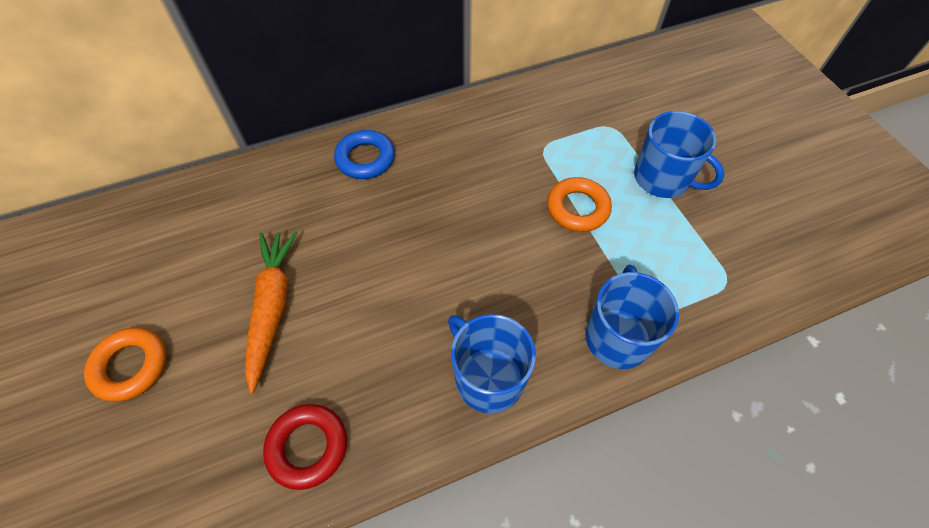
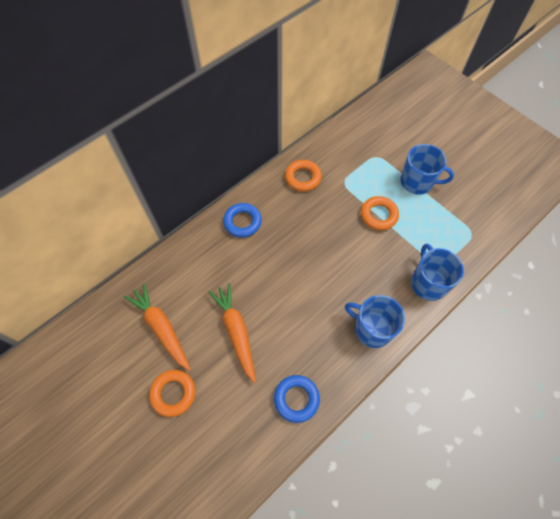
camera: 20 degrees left, 5 degrees up
red ring [263,404,347,490] -> blue ring [274,375,320,423]
none -> orange carrot [124,283,191,371]
none -> orange ring [285,160,322,192]

